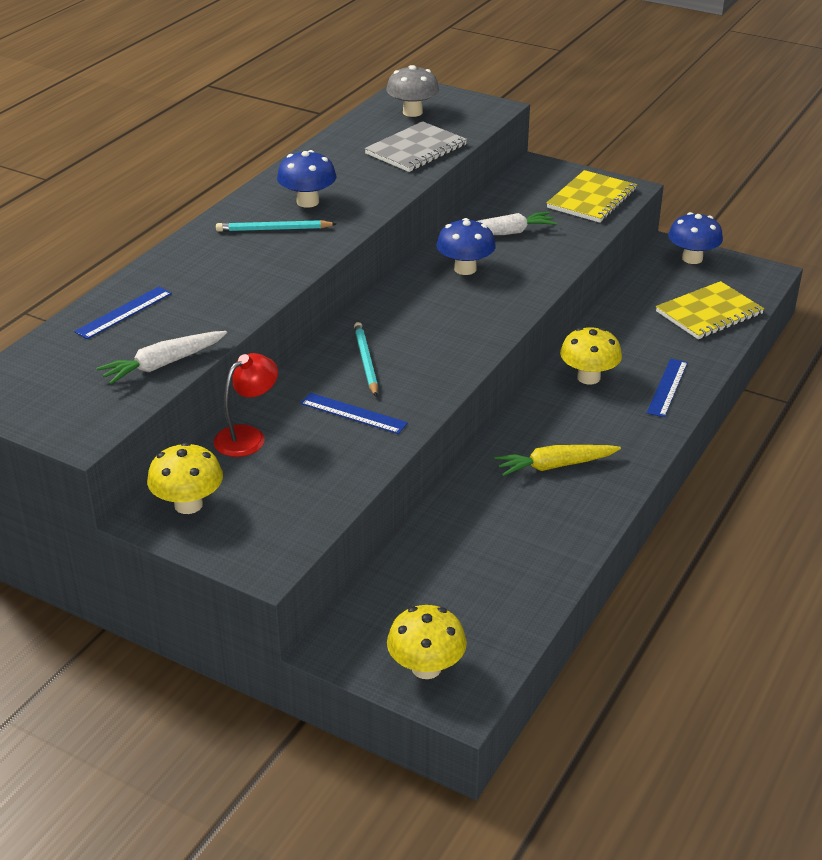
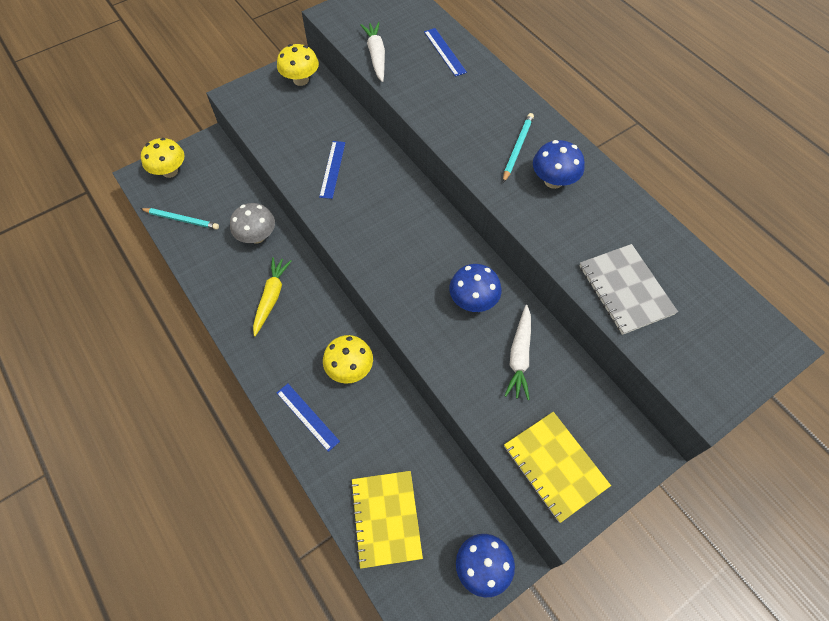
camera: 115 degrees right, 25 degrees up
red lamp [213,353,278,457] -> none
blue ruler [300,393,408,434] -> blue ruler turned 45 degrees counterclockwise [319,141,346,199]
turquoise pencil [354,322,378,396] -> turquoise pencil moved to [140,208,219,230]
grey mushroom [386,65,439,117] -> grey mushroom moved to [230,203,275,244]

